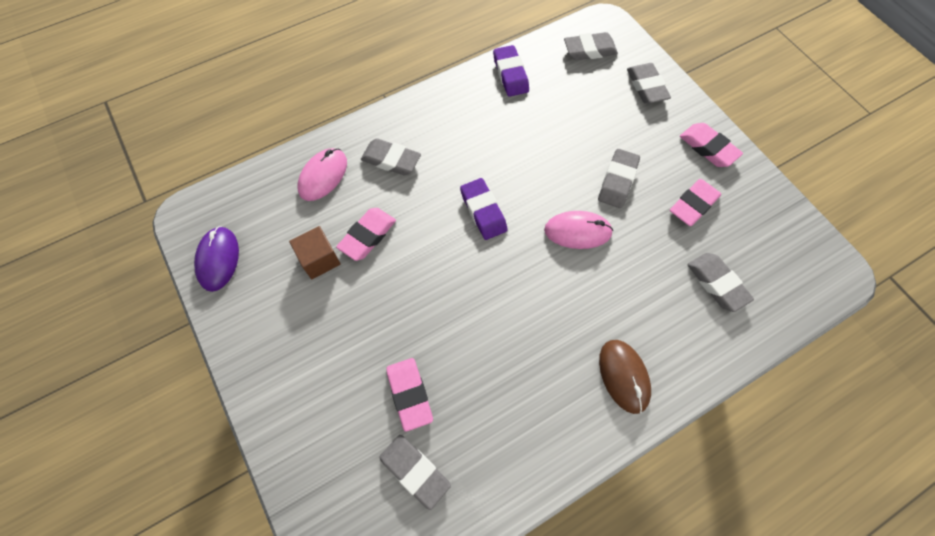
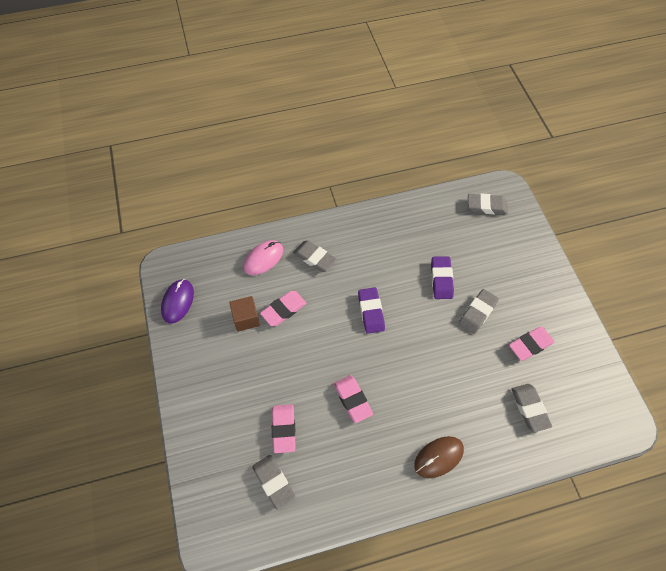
camera: 15 degrees right, 5 degrees down
purple eraser [493,45,529,97] -> purple eraser moved to [431,257,454,299]
pink mouse [544,211,613,249] -> none
brown mouse [599,340,651,414] -> brown mouse turned 60 degrees clockwise [414,436,464,478]
grey eraser [627,63,671,104] -> none
pink eraser [680,123,743,167] -> pink eraser moved to [334,375,373,423]

